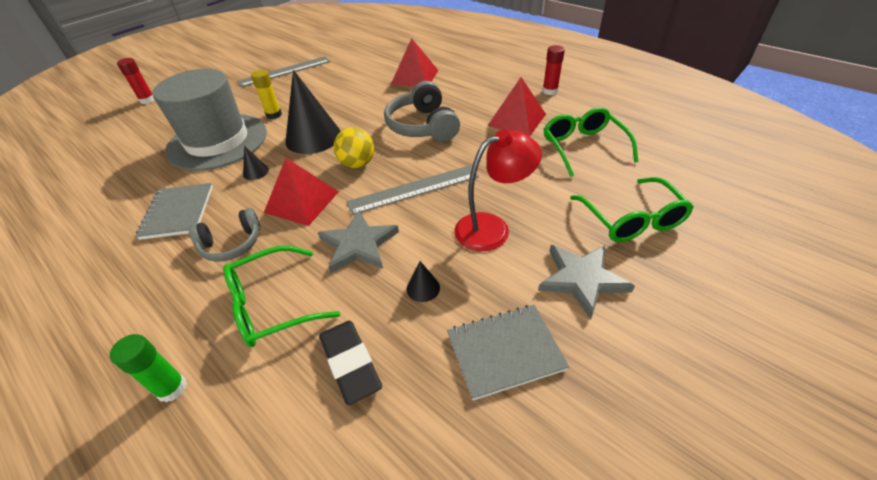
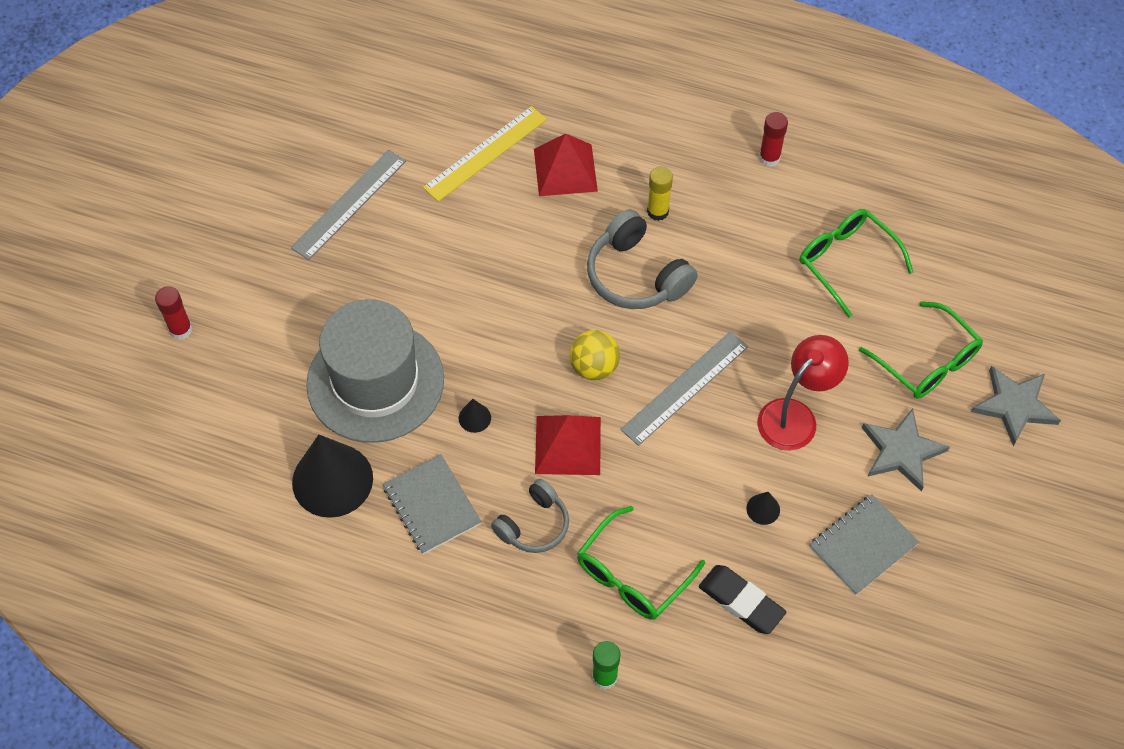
camera: 25 degrees left, 15 degrees up
yellow glue stick [251,70,282,119] -> yellow glue stick moved to [647,166,673,221]
black cone [285,70,341,154] -> black cone moved to [292,435,373,518]
grey star [318,210,399,274] -> grey star moved to [971,366,1061,446]
red pyramid [487,77,546,136] -> none
none -> yellow ruler [423,106,547,202]

